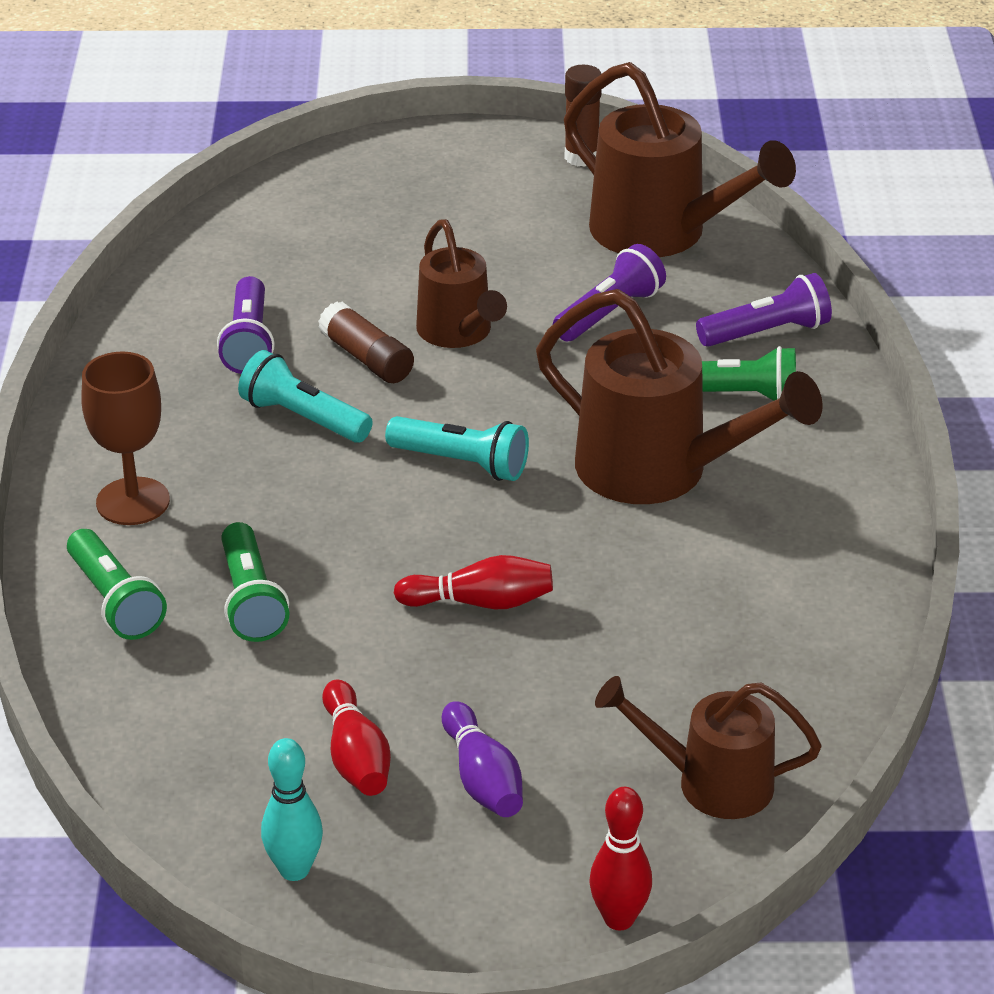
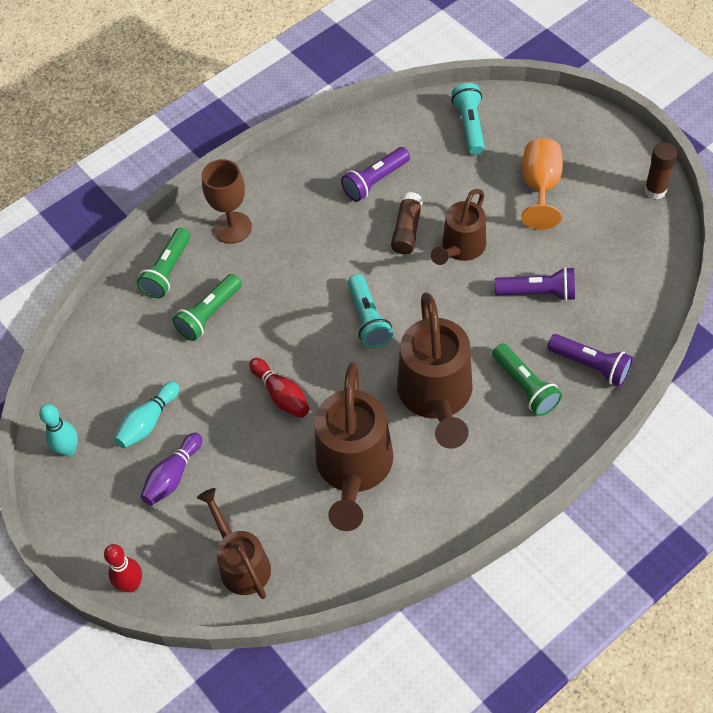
camera: 55 degrees right, 20 degrees up
turquoise flashlight [238,350,373,443] -> turquoise flashlight moved to [451,83,485,155]
red bowling pin [322,680,391,796] -> turquoise bowling pin [114,381,180,448]
brown watering can [564,62,796,257] -> brown watering can moved to [315,362,393,531]
none -> orange goblet [521,138,563,230]

